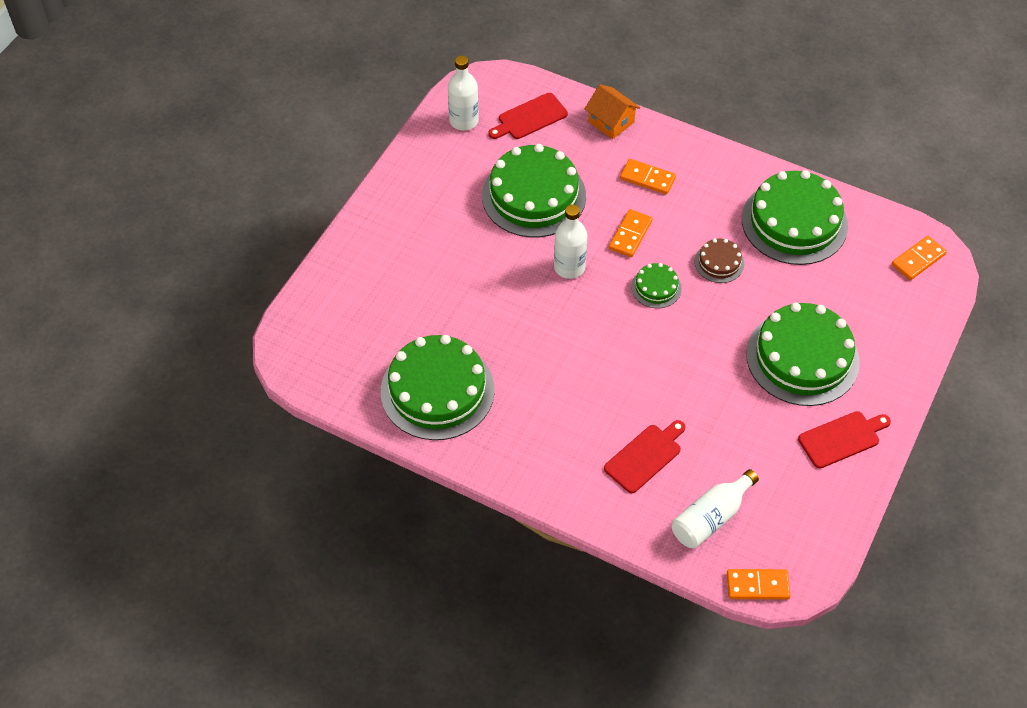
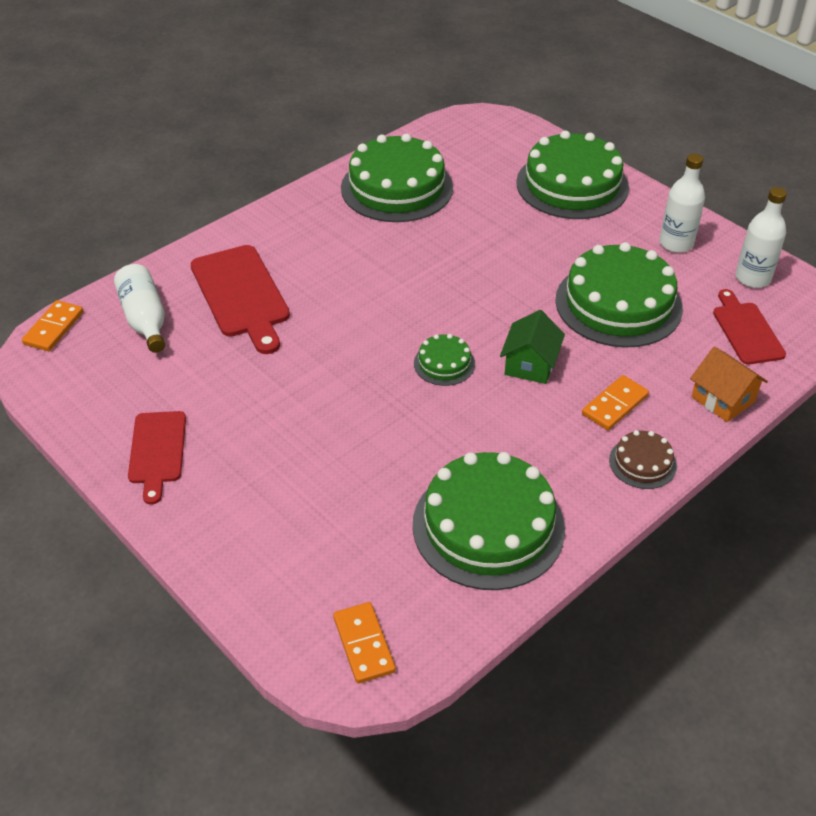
camera: 110 degrees right, 10 degrees down
white bottle [554,205,587,279] -> white bottle moved to [659,153,705,253]
orange house [585,84,640,139] -> orange house turned 75 degrees clockwise [690,347,768,422]
red cutting board [604,420,685,493] -> red cutting board [190,245,290,354], size x1.56
orange domino [609,209,653,257] -> green house [500,310,565,384]
brown cake [695,239,744,283] -> brown cake moved to [609,430,677,489]
green cake [746,302,860,406] -> green cake moved to [516,131,629,219]

